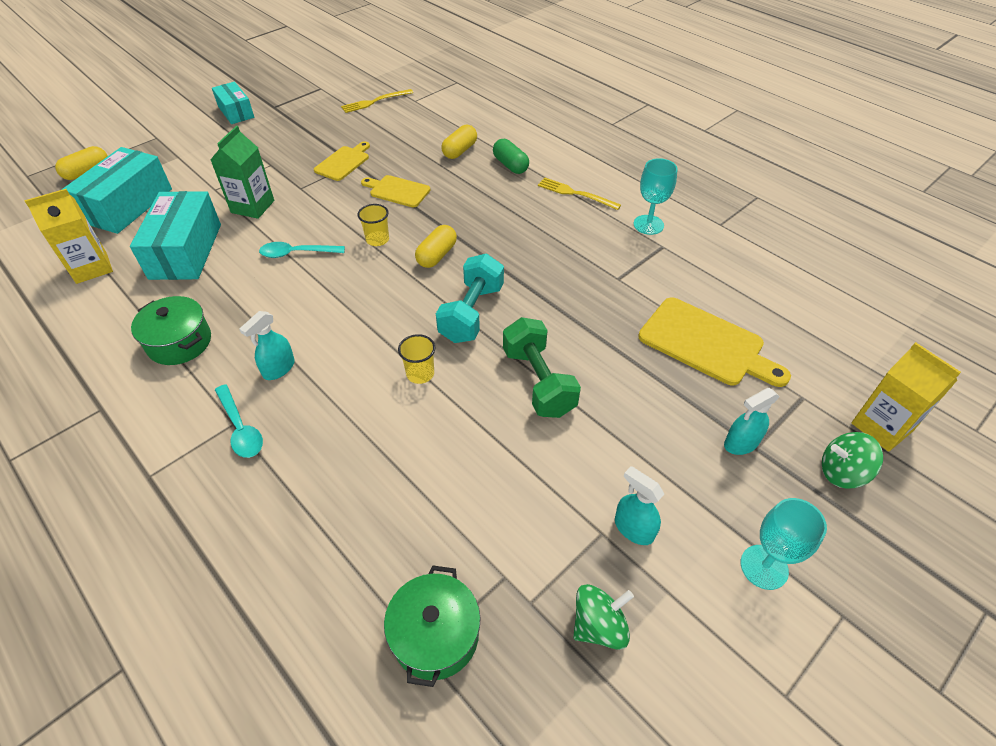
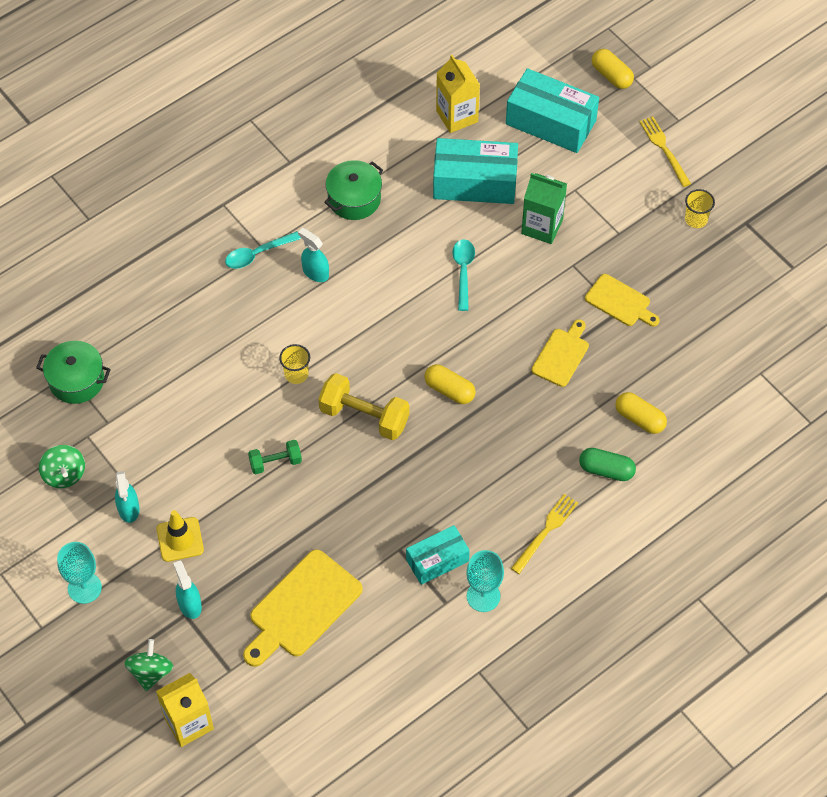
camera: 95 degrees right, 10 degrees up
turquoise box [212,82,254,124] -> turquoise box moved to [406,525,470,585]
yellow fork [341,89,413,113] -> yellow fork moved to [639,116,691,187]
yellow cup [358,204,389,246] -> yellow cup moved to [685,189,715,228]
turquoise dumbbell [436,254,504,343] -> yellow dumbbell [318,373,410,440]
green capsule [493,139,529,174] -> green capsule turned 45 degrees clockwise [579,448,636,481]
green dumbbell [503,317,581,418] -> green dumbbell [248,440,302,474], size x0.58
turquoise spray bottle [615,466,664,545] -> turquoise spray bottle turned 120 degrees clockwise [115,471,140,523]
none -> yellow traffic cone [157,510,204,562]

